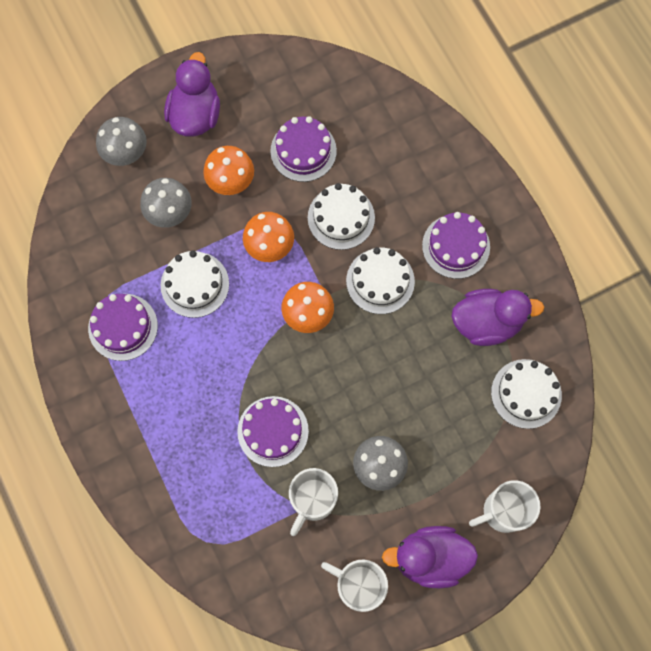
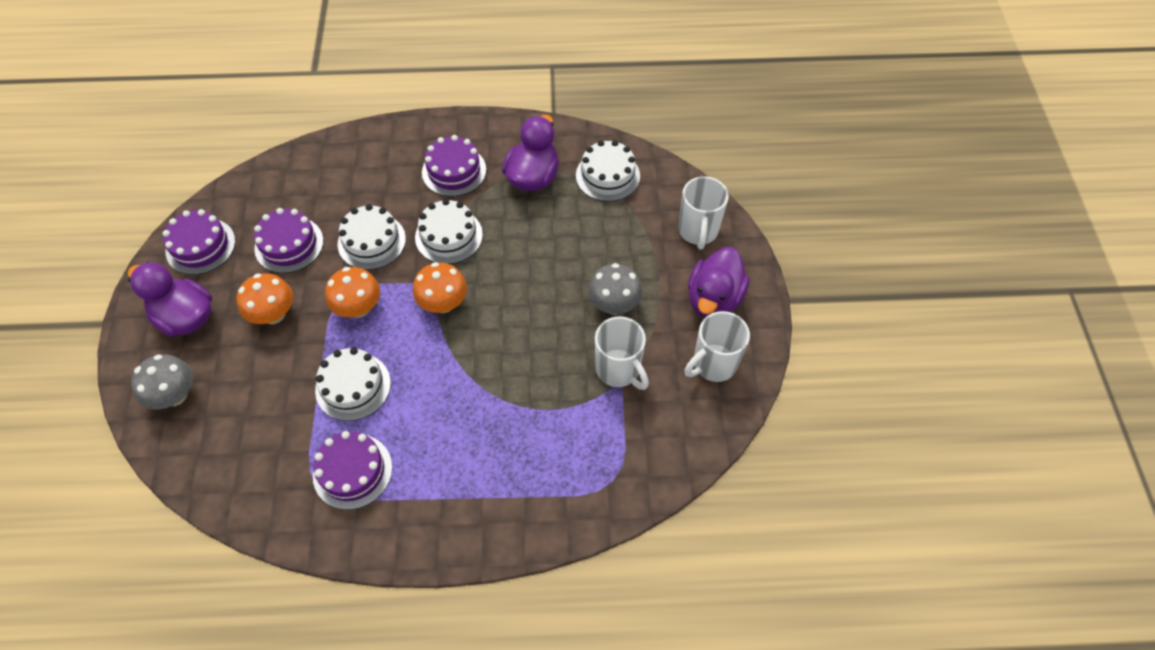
camera: 65 degrees left, 15 degrees down
grey mushroom [140,178,192,228] -> none
purple cake [237,396,309,467] -> purple cake moved to [162,209,235,275]

